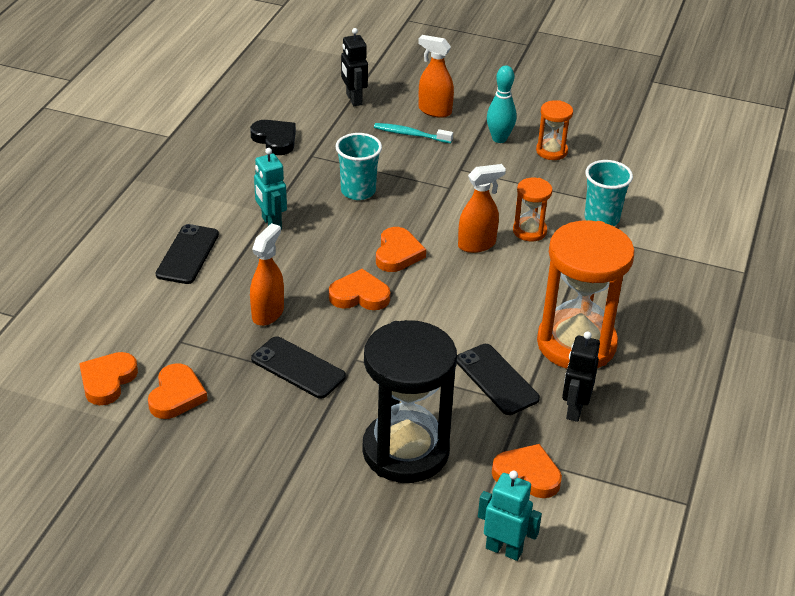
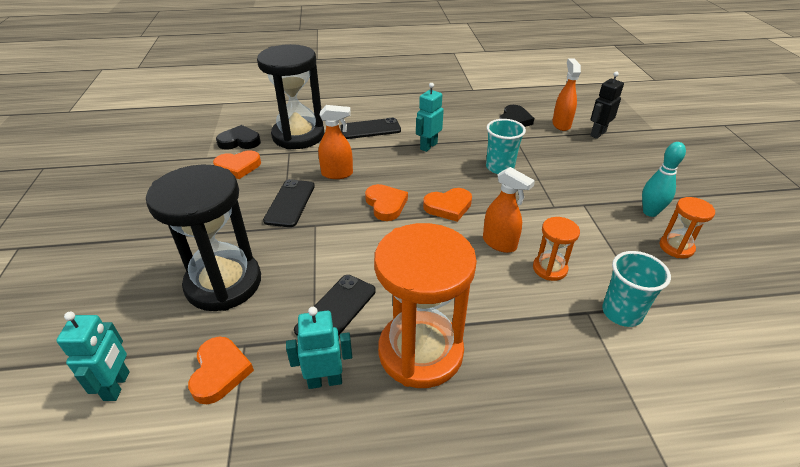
camera: 65 degrees right, 0 degrees up
orange heart [79,352,138,405] -> black heart [216,125,261,150]
turquoise toothbrush [374,123,453,143] -> none
orange spray bottle [418,35,454,118] -> orange spray bottle moved to [552,58,581,131]
black robot [562,331,600,422] -> turquoise robot [286,307,352,389]
none -> black hourglass [257,44,324,149]

